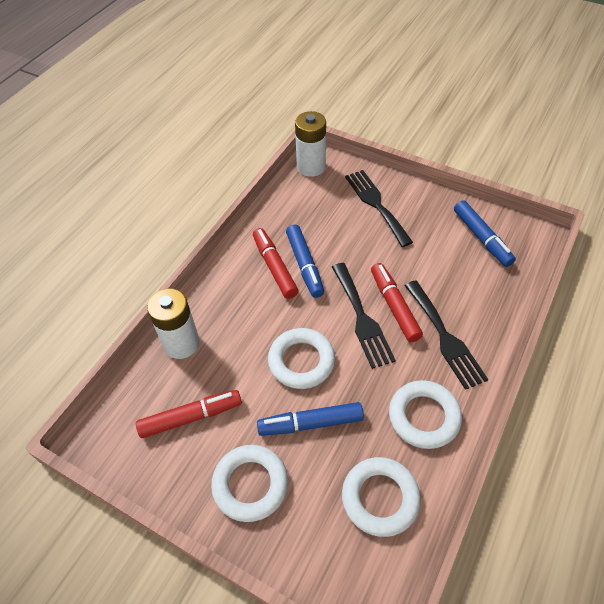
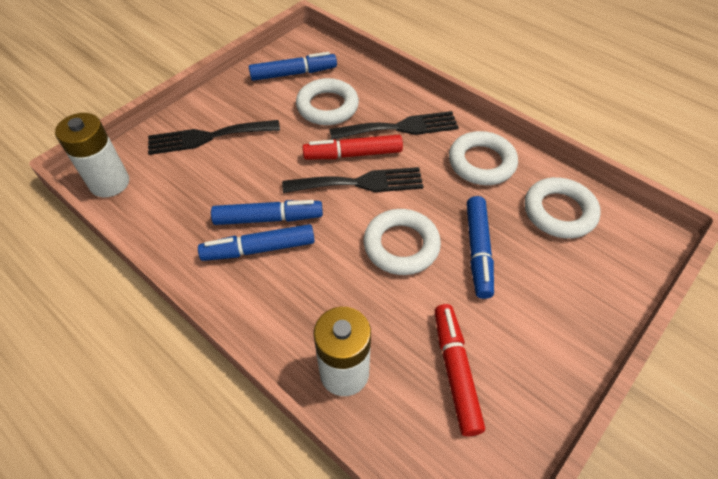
camera: 80 degrees left, 0 degrees up
white ring [211,445,288,522] -> white ring moved to [296,78,359,125]
red marker [253,228,298,299] -> blue marker [198,224,315,261]

